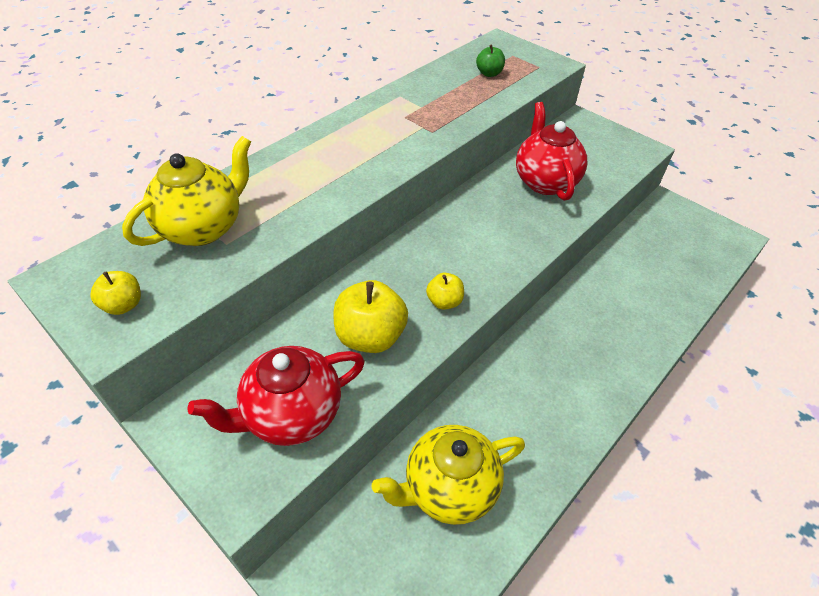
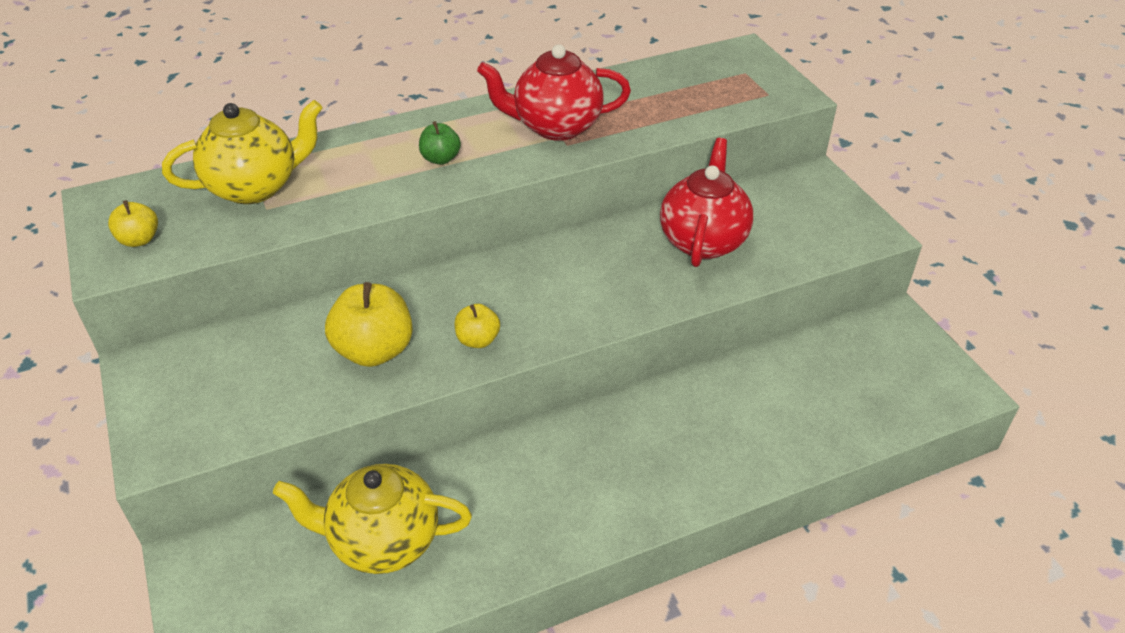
camera: 25 degrees right, 5 degrees down
red teapot [188,346,365,446] -> red teapot moved to [477,44,631,141]
green apple [476,44,505,77] -> green apple moved to [419,121,461,165]

